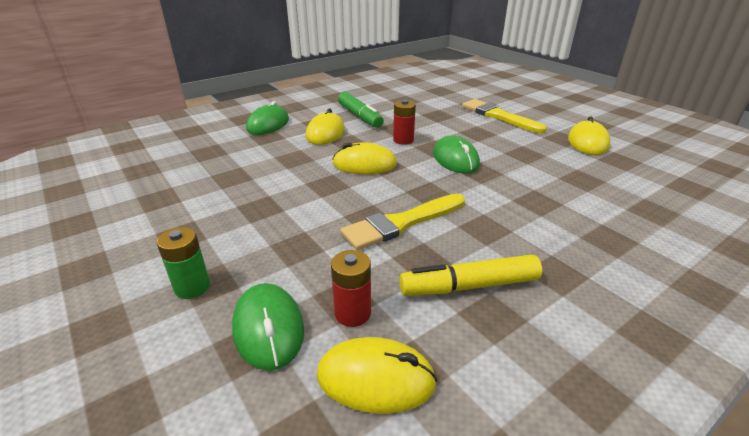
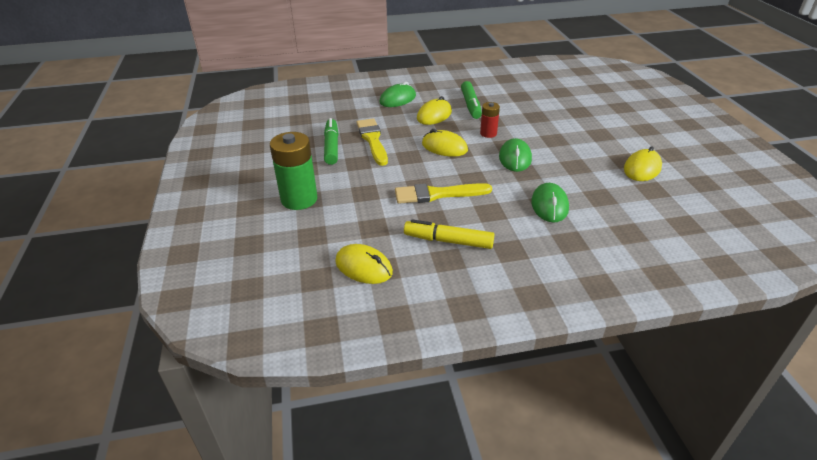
camera: 25 degrees right, 5 degrees up
green battery [157,227,210,299] -> green battery [270,132,317,210], size x1.85
green mouse [232,283,304,371] -> green mouse moved to [531,183,569,223]
red battery [331,250,371,327] -> none
yellow brush [462,99,547,133] -> yellow brush moved to [356,118,388,166]
none -> green marker [324,118,339,165]

